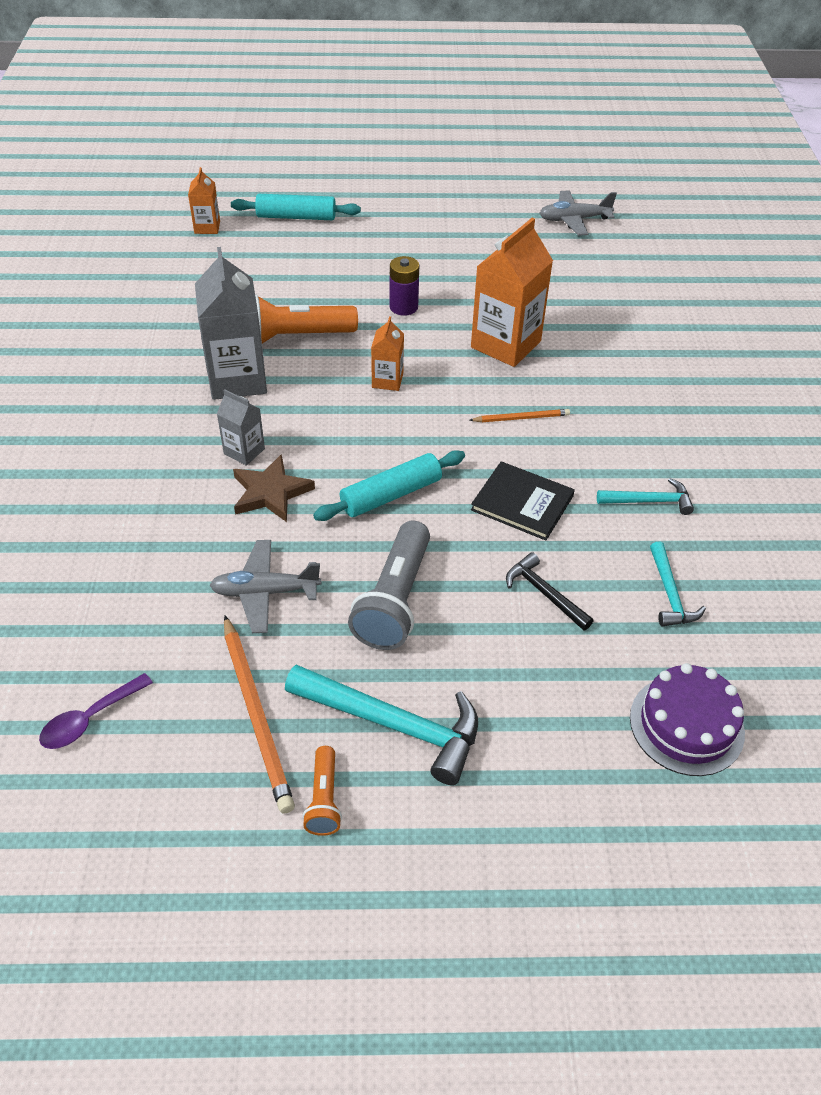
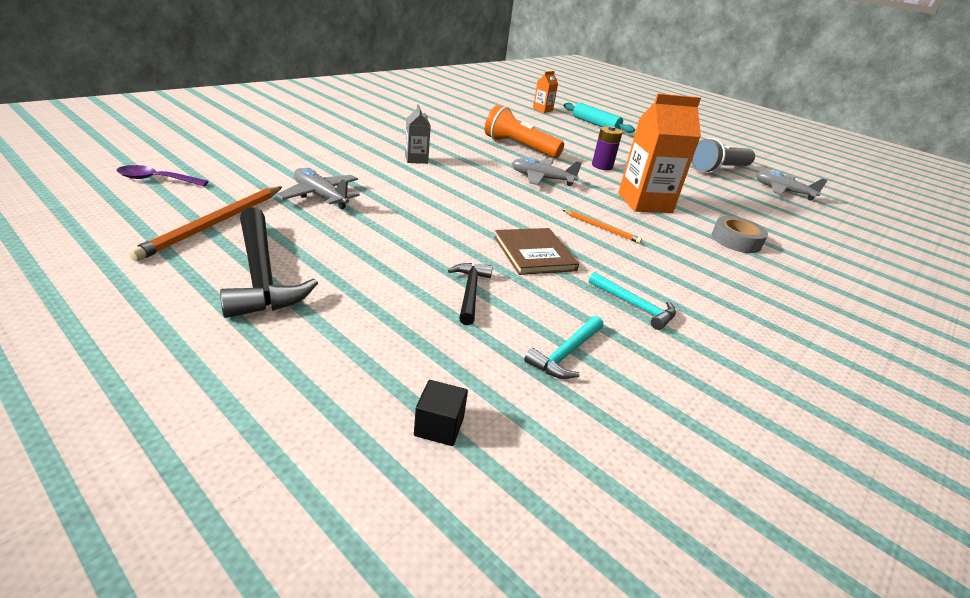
camera: 40 degrees right, 15 degrees down
grey carton [195,247,267,400] -> none
brown star [233,454,315,522] -> none
turquoise hammer [285,665,478,785] -> black hammer [220,207,318,318]
orange flashlight [302,746,342,836] -> none
turquoise rolling pin [313,450,465,521] -> none
grey flashlight [348,520,430,650] -> grey flashlight moved to [691,138,755,173]
orange carton [371,316,404,391] -> grey plane [512,157,582,186]
black book [471,461,575,540] -> brown book [494,228,579,275]
purple cake [630,663,745,776] -> black cube [414,380,468,446]
none -> grey tape [712,216,768,253]

